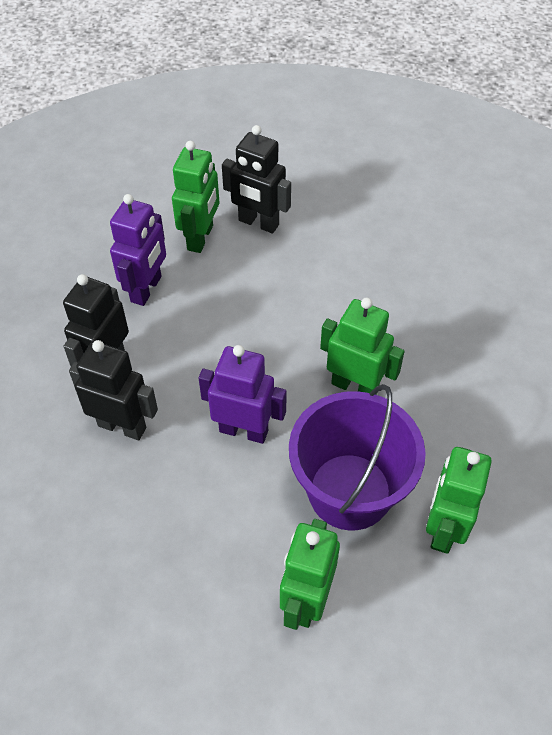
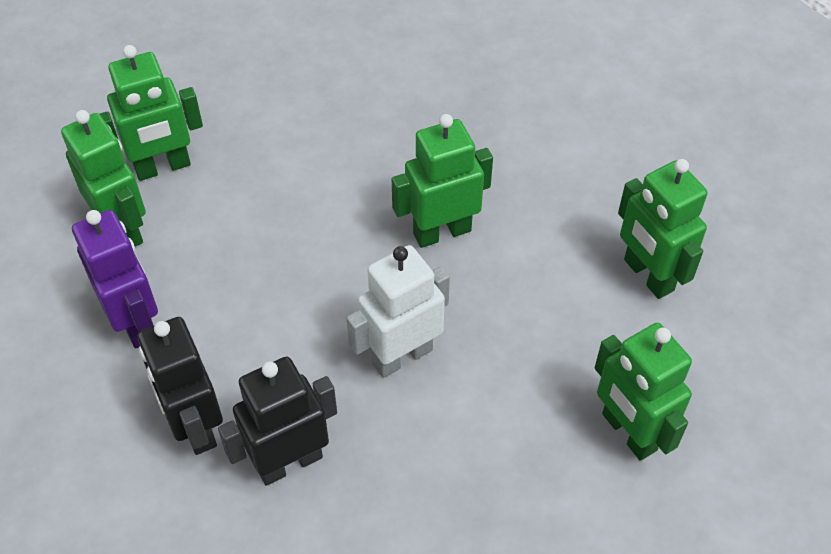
camera: 50 degrees left, 0 degrees up
purple robot [199,345,287,444] -> white robot [346,245,450,378]
black robot [222,125,291,233] -> green robot [100,45,203,181]
purple bucket [289,384,426,531] -> none

